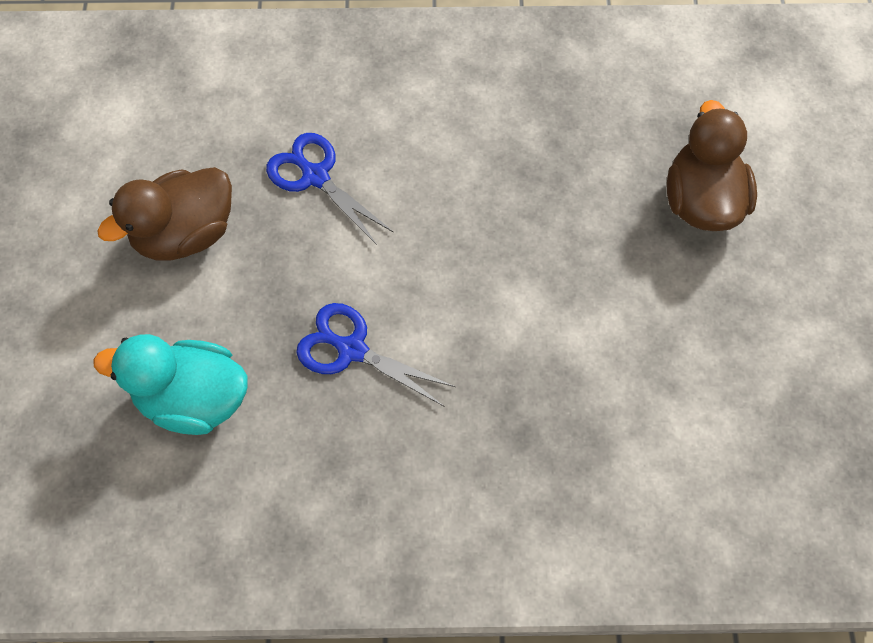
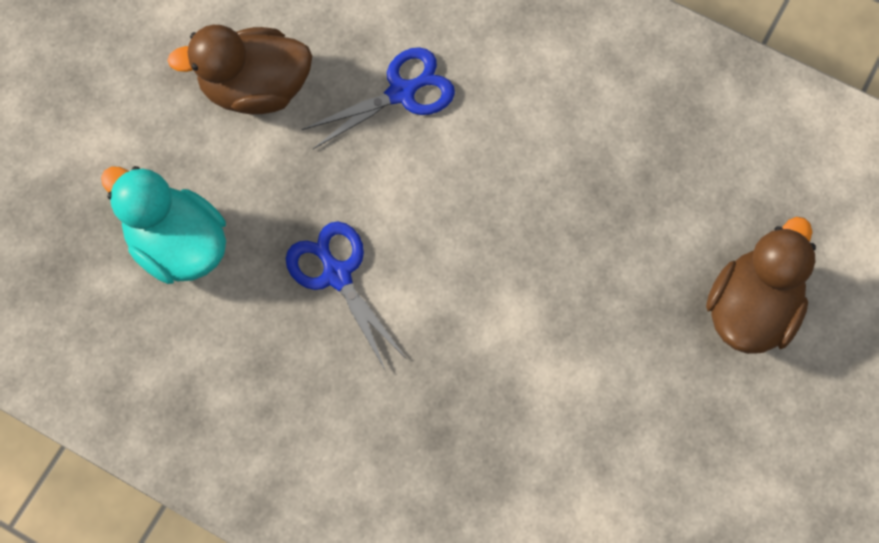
camera: 30 degrees right, 5 degrees up
blue scissors [266,133,394,245] -> blue scissors turned 75 degrees clockwise [302,47,455,149]

